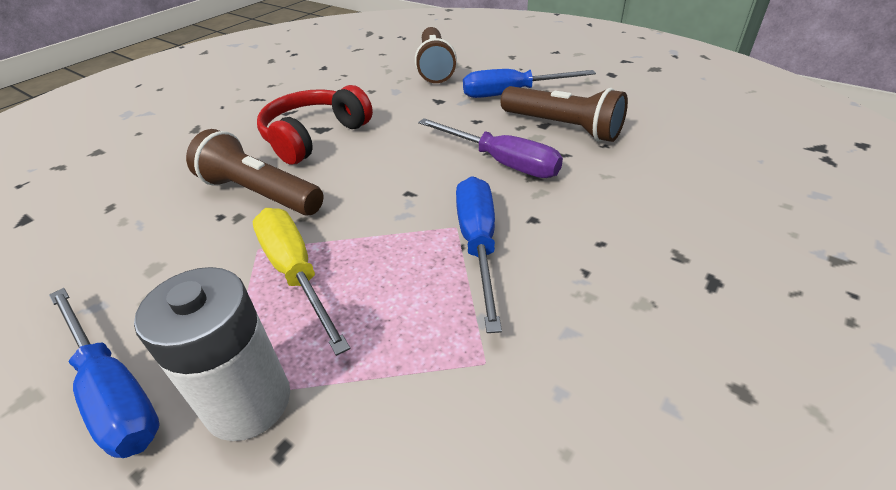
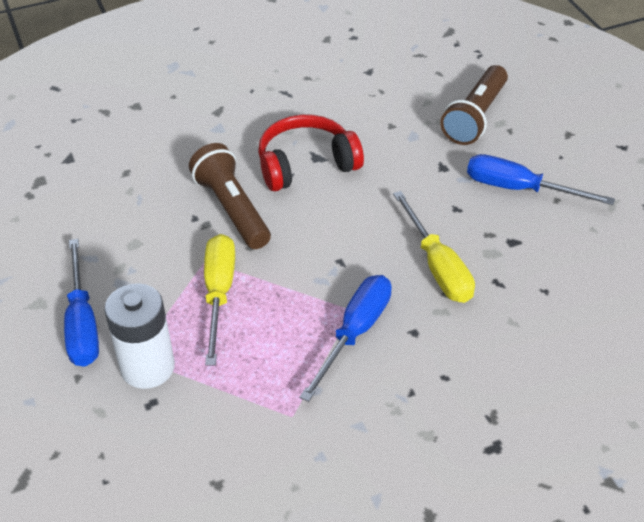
camera: 30 degrees right, 5 degrees up
purple screwdriver [418,118,563,178] -> yellow screwdriver [393,191,475,303]
brown flashlight [501,86,628,142] -> none

